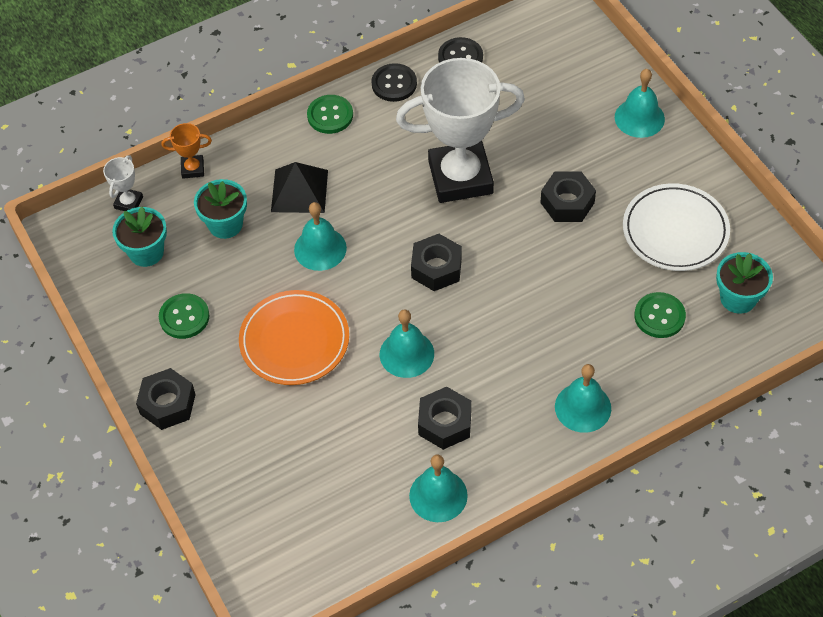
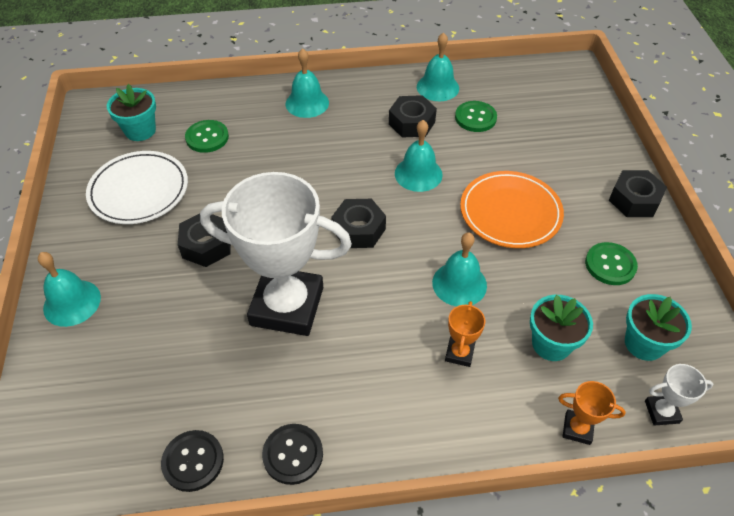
camera: 160 degrees left, 5 degrees down
white trophy [103,155,143,211] -> white trophy turned 45 degrees clockwise [645,364,714,426]
black pyramid [271,162,328,213] -> orange trophy [445,301,486,367]
green button [307,95,353,134] -> green button moved to [455,101,497,132]

